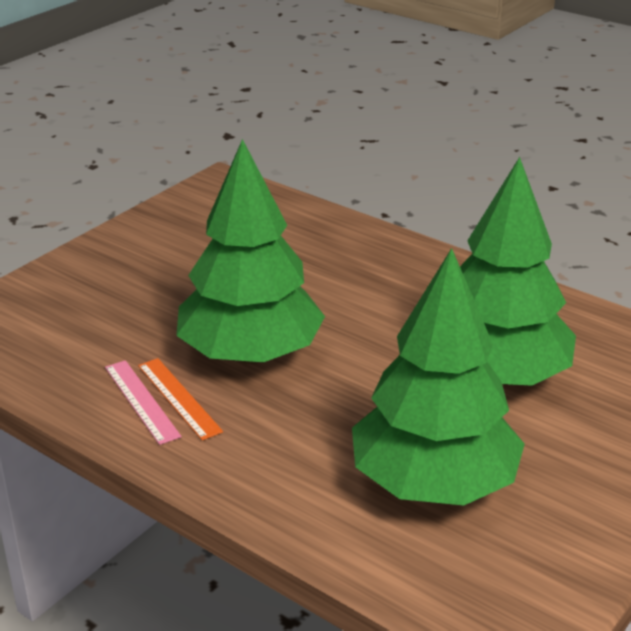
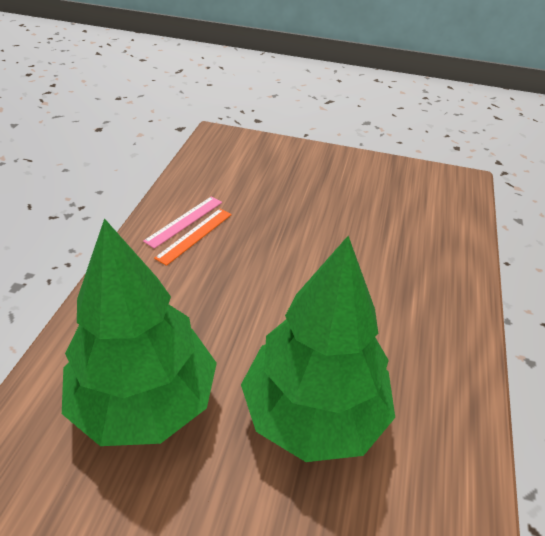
camera: 65 degrees right, 10 degrees up
green tree [176,139,325,364] -> none

